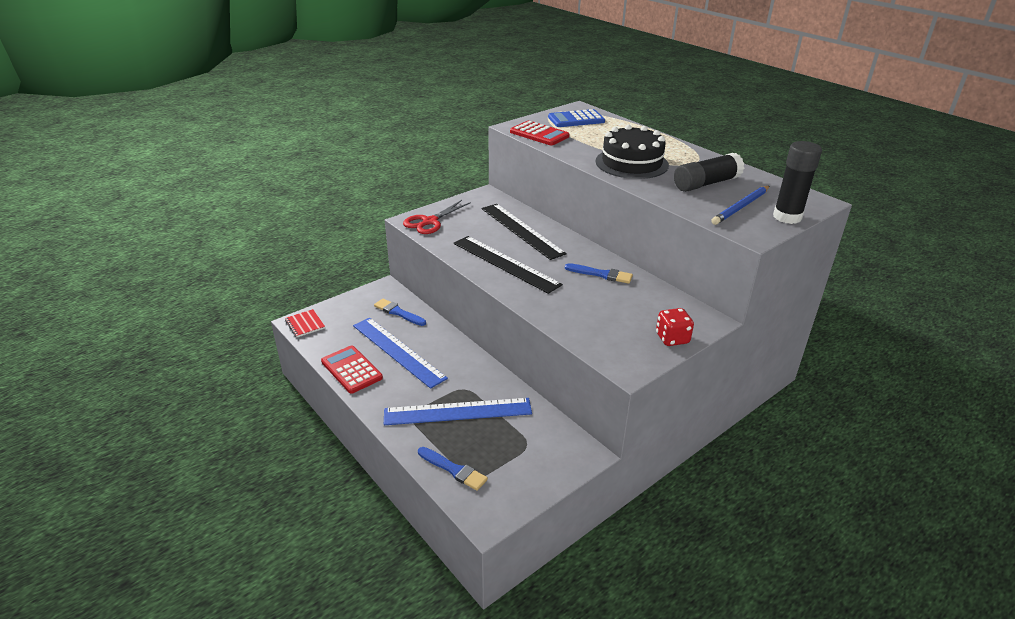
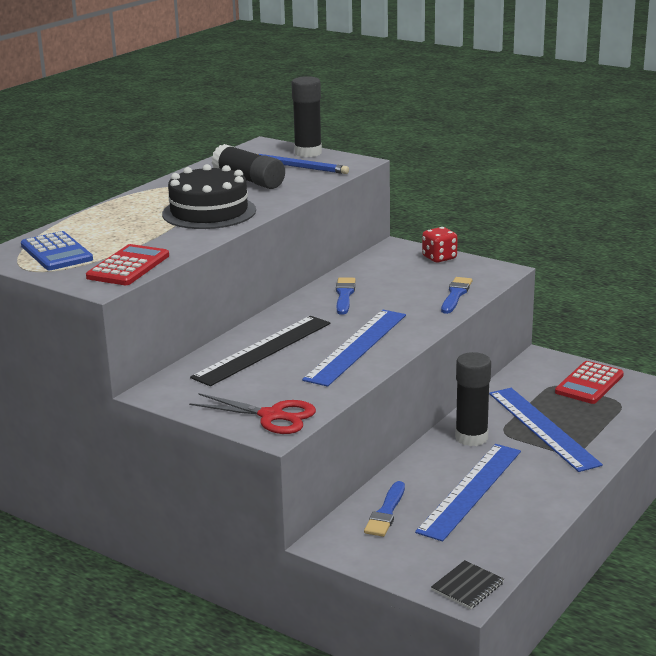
camera: 105 degrees left, 10 degrees down
red notebook [285,309,325,337] -> black notebook [431,560,504,609]
red calculator [321,346,383,394] -> red calculator moved to [555,361,624,404]
blue brush [418,447,488,491] -> blue brush moved to [441,277,472,314]
black ruler [454,236,563,294] -> blue ruler [302,310,406,387]
none -> black glue stick [455,352,491,446]

